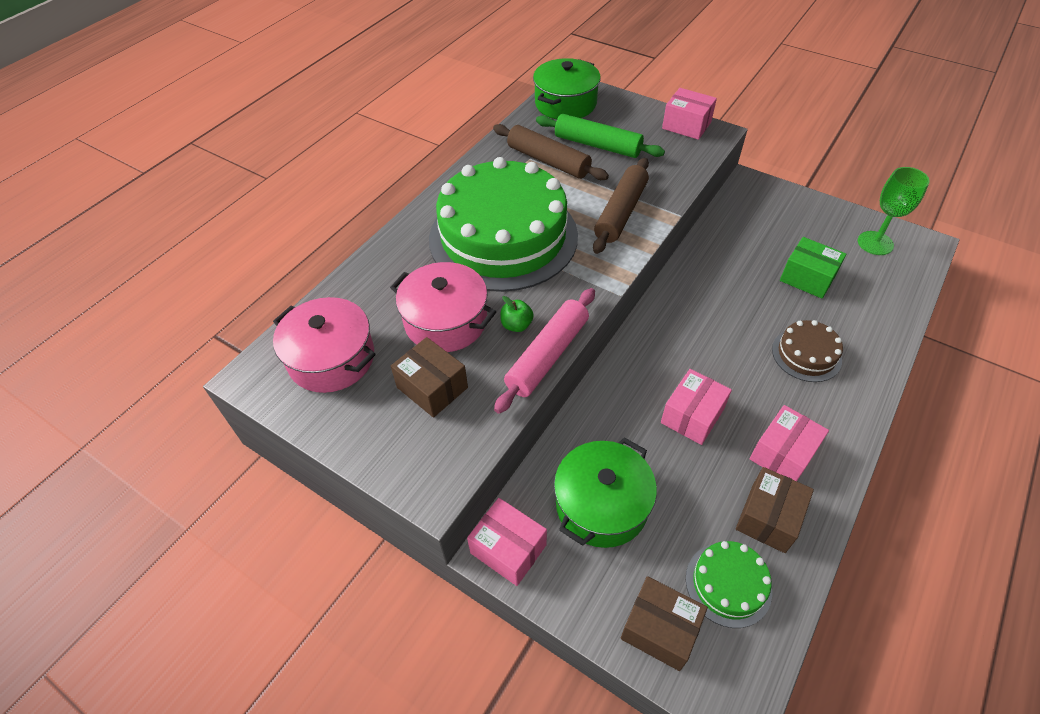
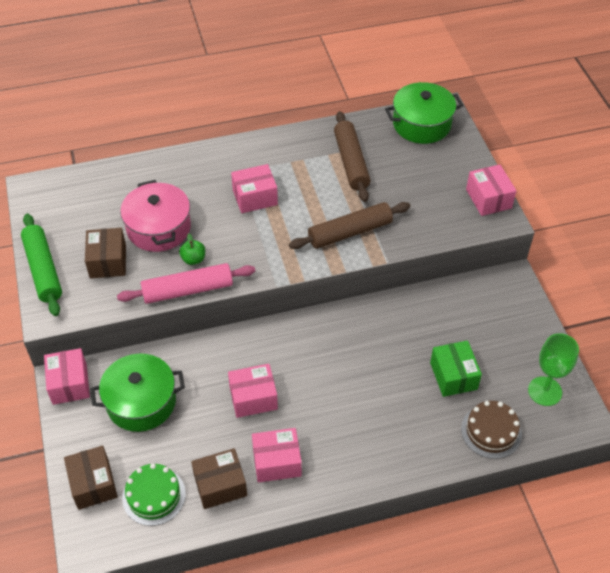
camera: 40 degrees right, 0 degrees up
pink pot [273,297,375,393] -> none
green cake [429,157,578,292] -> pink box [231,164,278,213]
green rolling pin [536,114,665,158] -> green rolling pin moved to [21,213,62,316]
brown cake [772,320,843,382] -> brown cake moved to [461,401,522,459]

